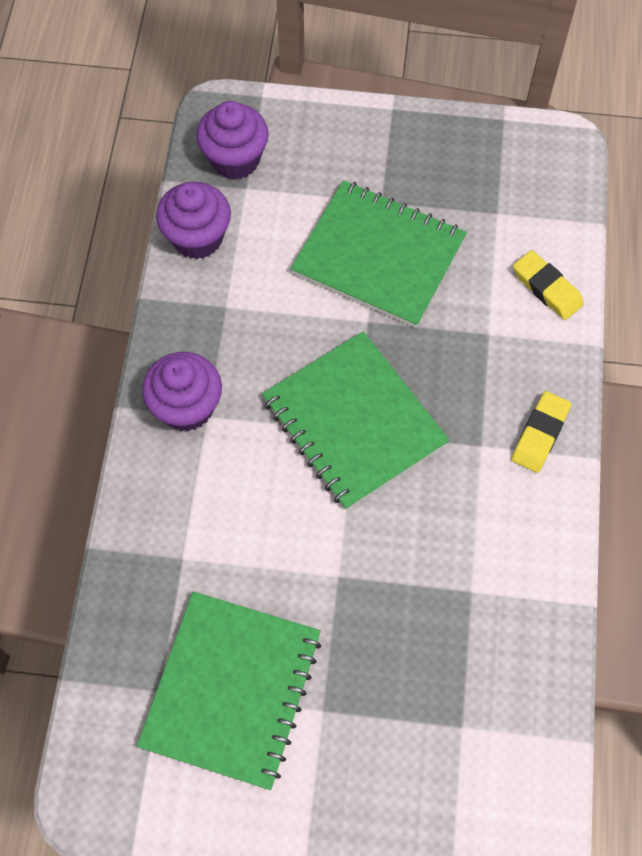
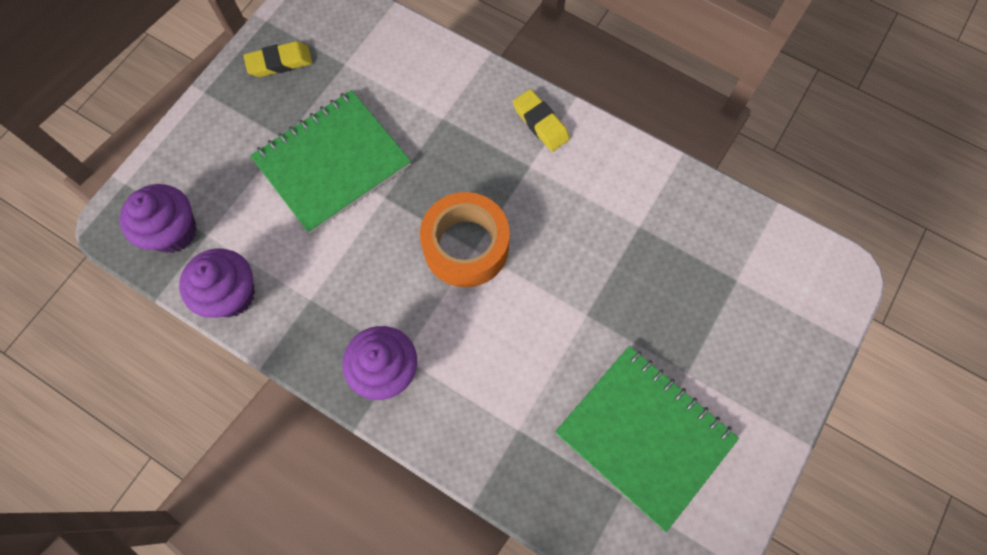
camera: 65 degrees left, 5 degrees up
green notebook [262,331,450,510] -> orange tape [420,192,510,287]
yellow eraser [513,250,584,320] -> yellow eraser moved to [244,41,312,77]

